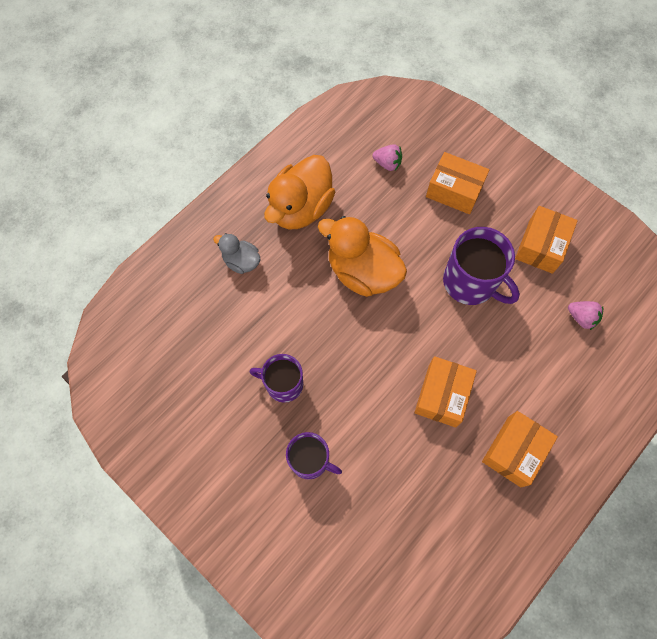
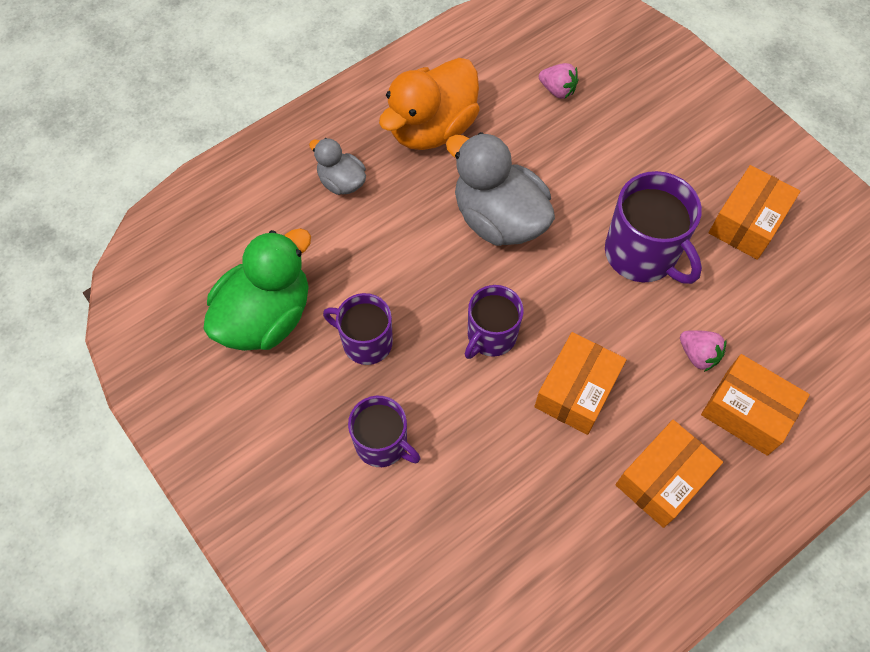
camera: 10 degrees right, 5 degrees down
orange duck [318,216,407,297] -> grey duck [446,132,555,246]
orange box [426,152,490,214] -> orange box moved to [701,354,810,456]
pink strawberry [568,301,603,330] -> pink strawberry moved to [680,330,726,372]
none -> green duck [203,228,311,351]
none -> purple mug [465,285,524,359]

